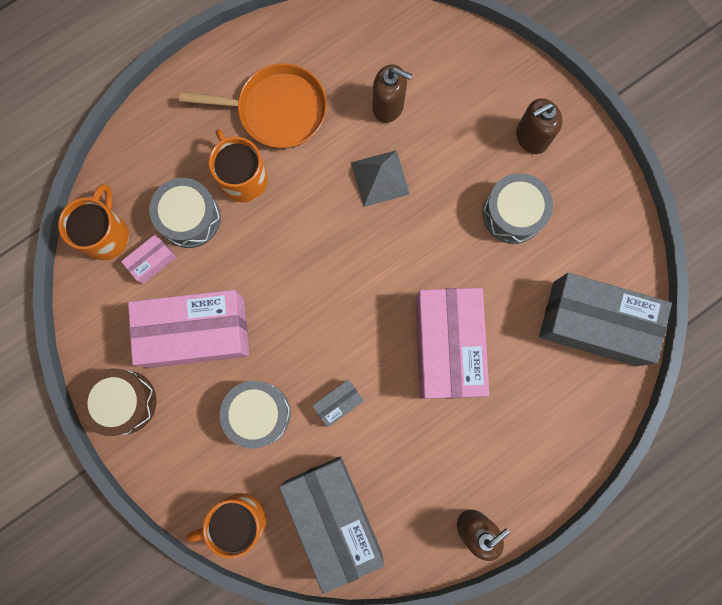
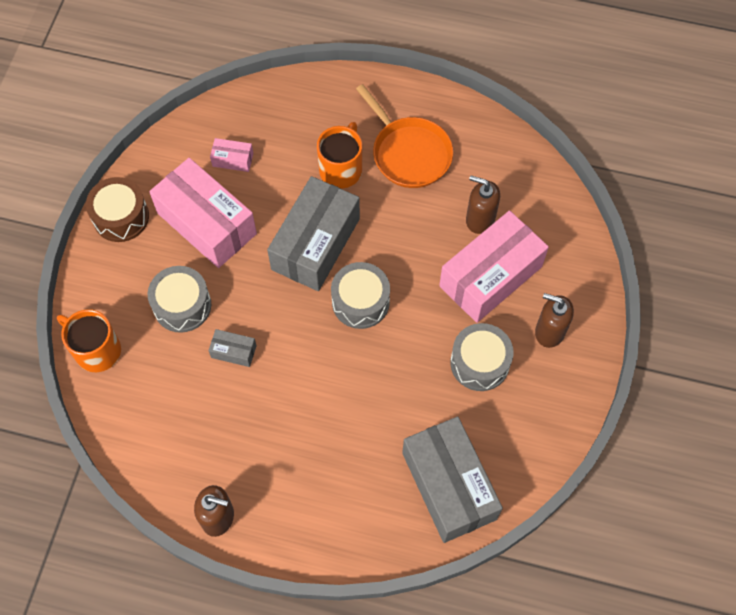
camera: 50 degrees right, 15 degrees down
orange mug [58,184,129,260] -> none
grey drum [149,178,221,248] -> grey drum moved to [331,262,390,329]
grey box [279,456,384,594] -> grey box moved to [267,176,360,291]
grey pyramid [351,150,410,207] -> none
brown soap dispenser [372,64,412,123] -> brown soap dispenser turned 135 degrees clockwise [466,175,500,234]
pink box [415,288,489,399] -> pink box moved to [439,210,549,323]

